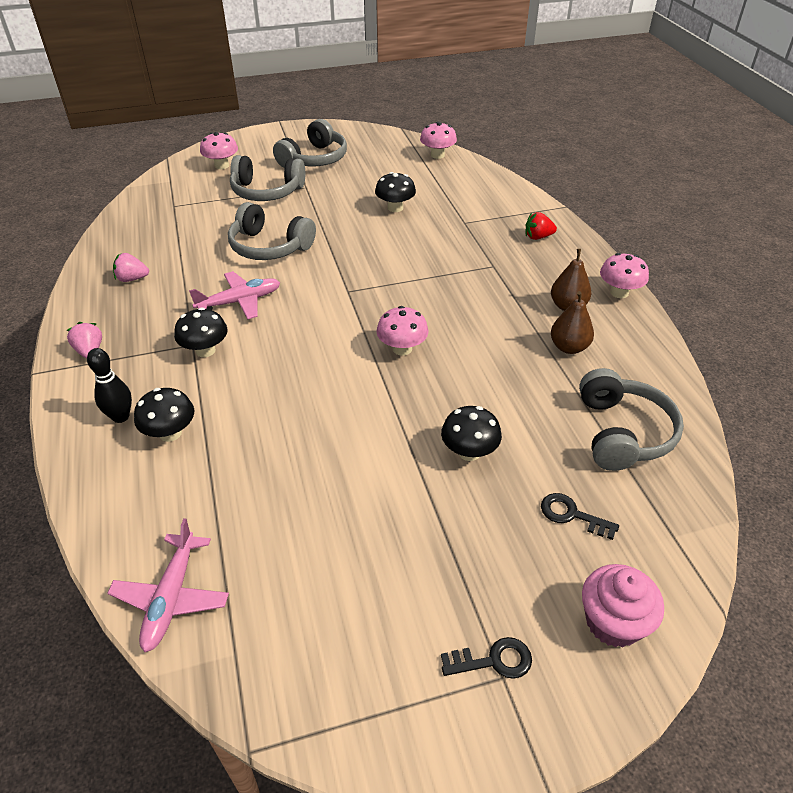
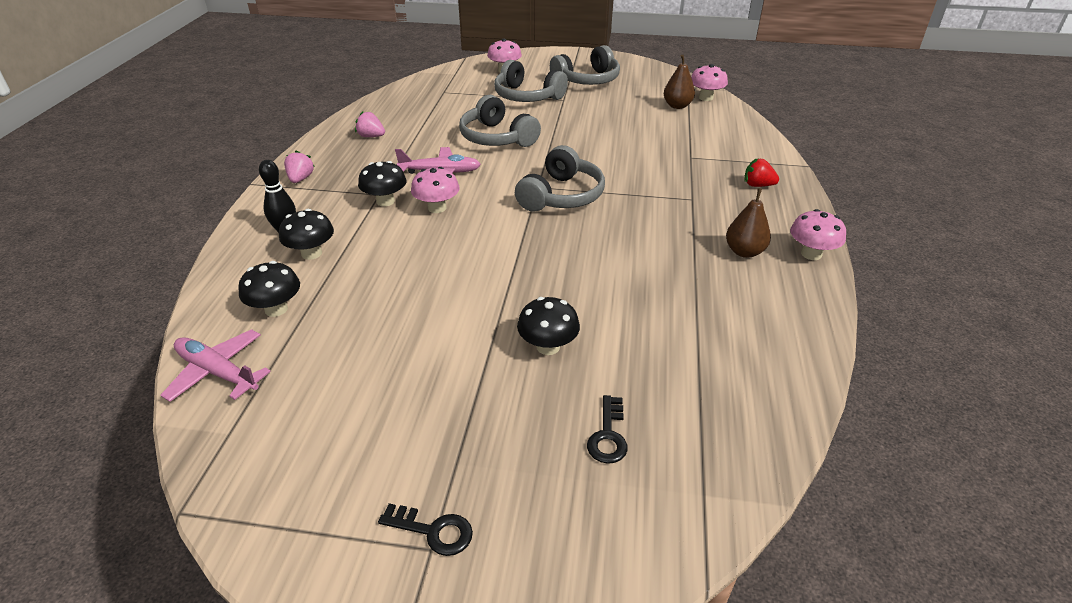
camera: 25 degrees right, 5 degrees down
pink plane [107,518,229,652] -> pink plane turned 90 degrees clockwise [160,329,271,402]
black mushroom [375,172,416,212] -> black mushroom moved to [238,261,300,317]
pink mushroom [376,306,429,356] -> pink mushroom moved to [411,167,460,213]
black key [541,493,619,540] -> black key turned 135 degrees counterclockwise [587,395,628,464]
brown pear [551,291,594,354] -> brown pear moved to [664,55,695,109]
grey headphones [579,368,684,471] -> grey headphones moved to [515,145,605,212]
pink cupcake [582,564,664,648] -> none

